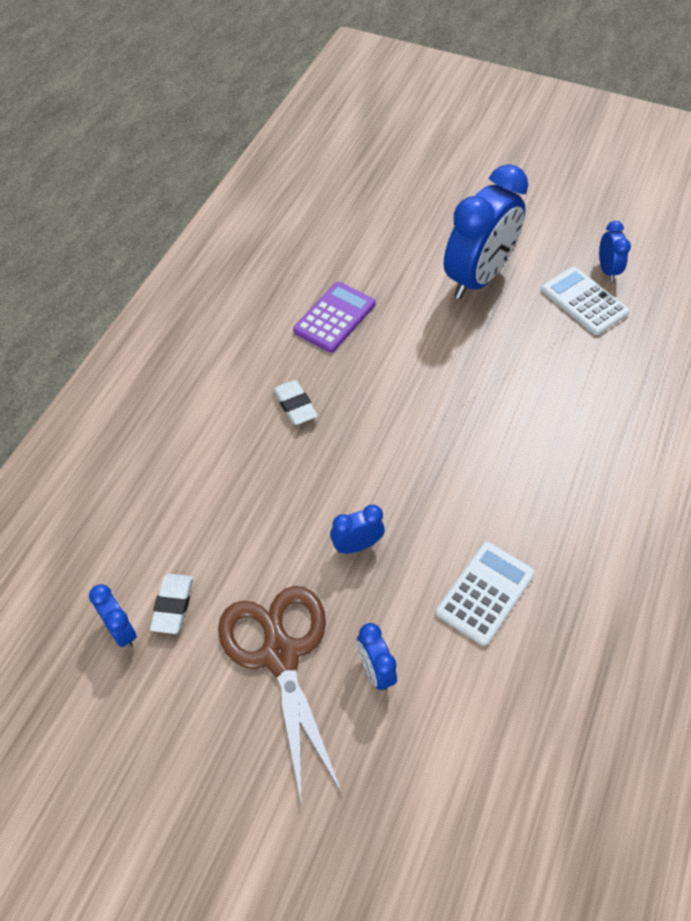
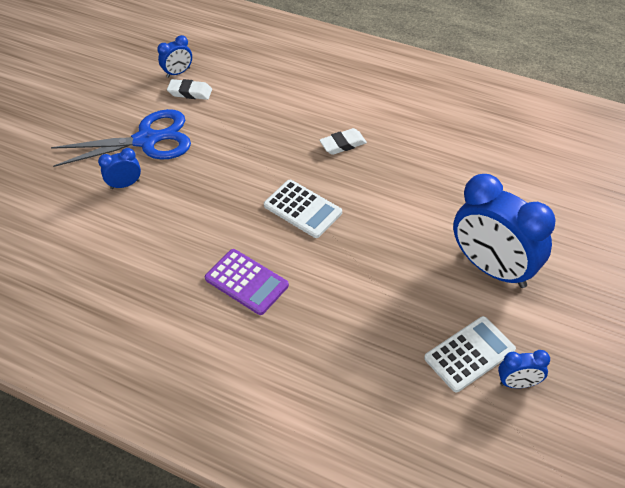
camera: 95 degrees right, 5 degrees down
brown scissors [218,586,343,806] -> blue scissors [51,109,191,167]
purple calculator [293,282,376,353] -> purple calculator moved to [205,249,289,315]
blue clock [330,505,385,554] -> none
white calculator [436,542,535,646] -> white calculator moved to [264,180,342,238]

